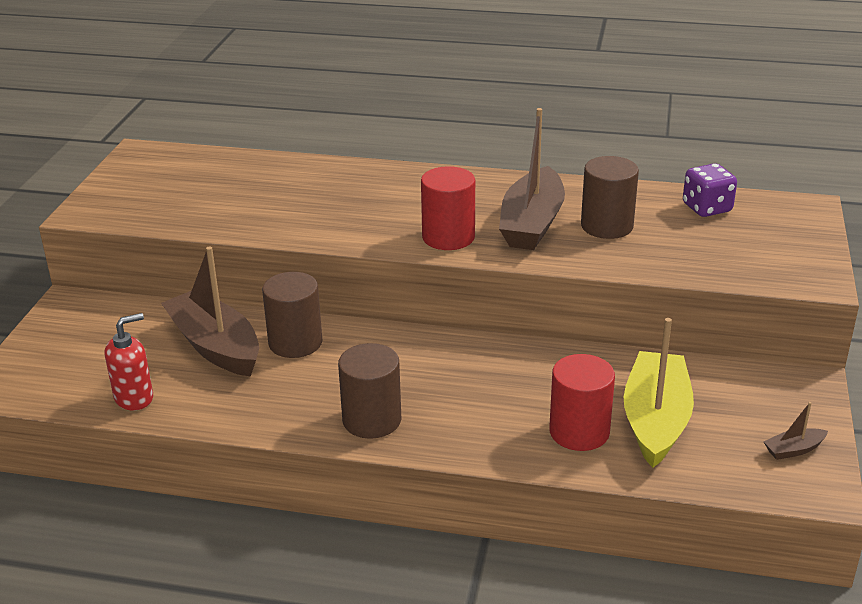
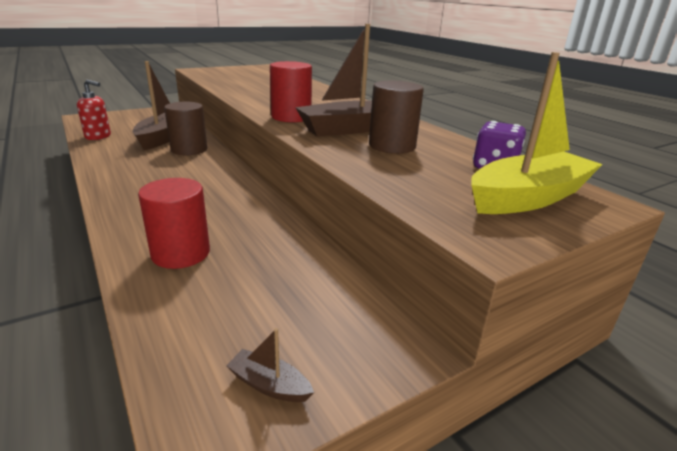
camera: 45 degrees right, 5 degrees down
brown cylinder [338,343,401,439] -> none
yellow boat [624,318,694,468] -> yellow boat moved to [471,52,603,214]

